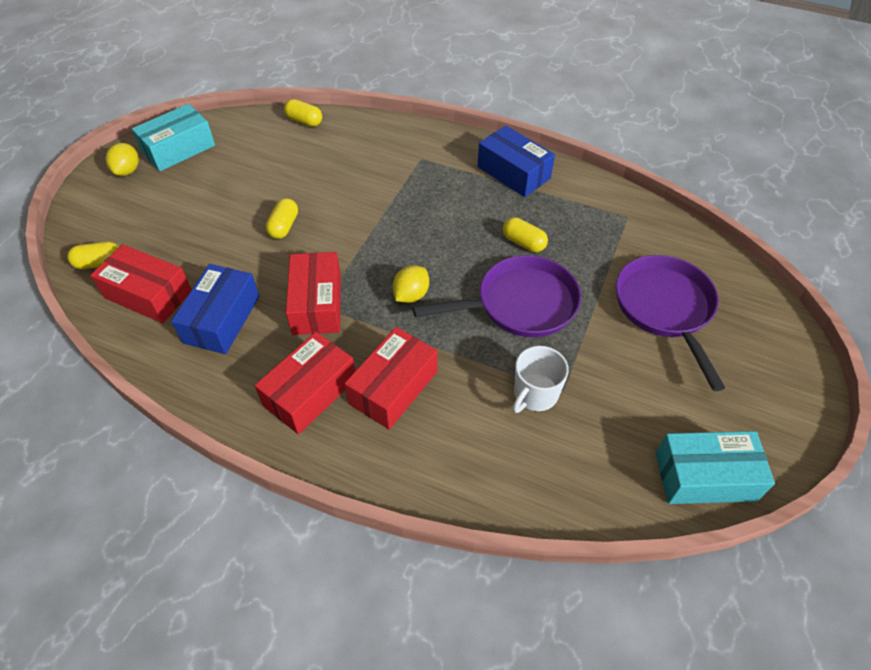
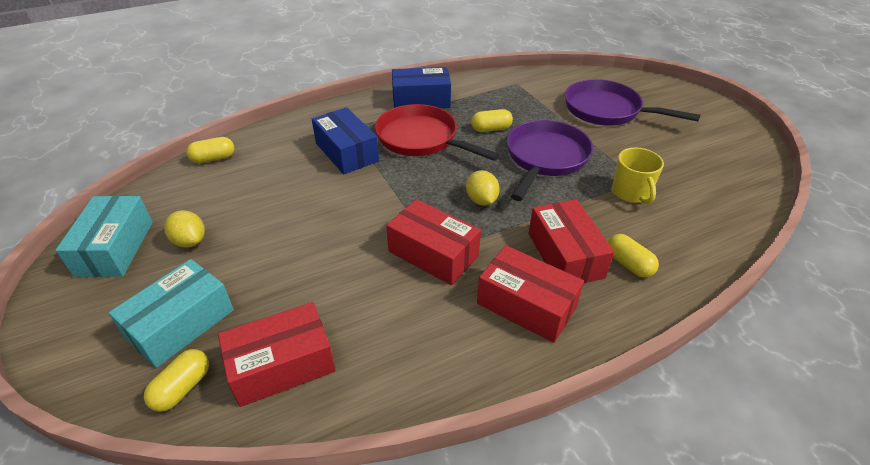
camera: 50 degrees left, 10 degrees down
yellow lemon [105,143,139,176] -> yellow lemon moved to [164,210,205,248]
blue box [171,264,259,354] -> blue box moved to [312,107,379,174]
red box [255,332,355,434] -> red box turned 45 degrees counterclockwise [477,245,584,343]
yellow capsule [265,198,298,239] -> yellow capsule moved to [607,234,659,278]
white mug [513,346,569,413] -> yellow mug [612,147,664,204]
turquoise box [656,431,775,504] -> turquoise box moved to [109,259,234,368]
none -> red pan [375,104,500,161]

